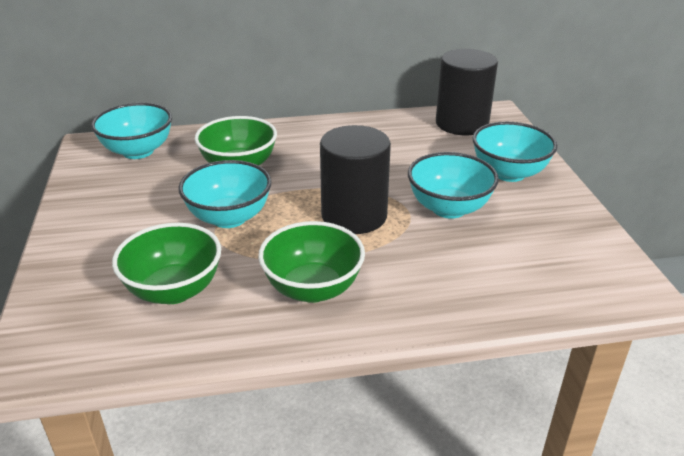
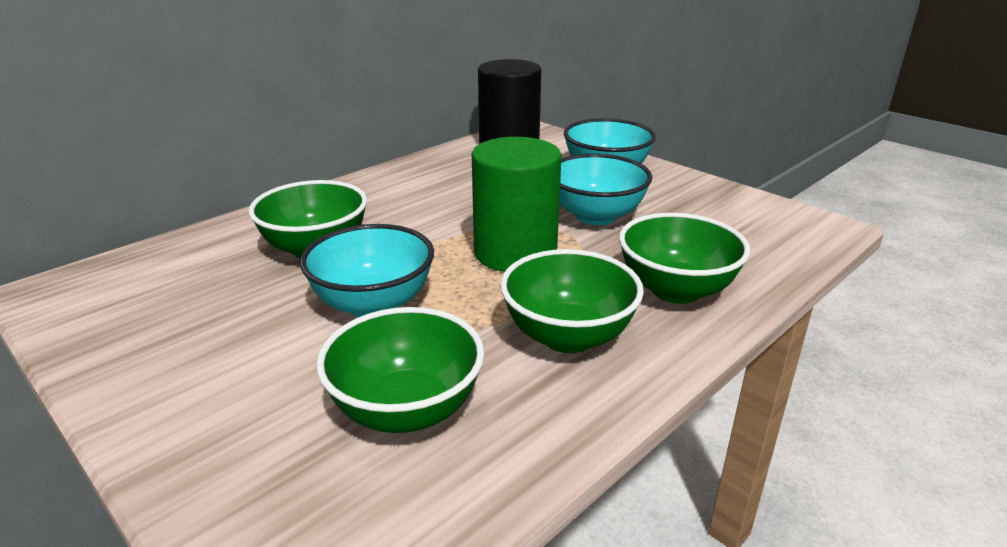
camera: 35 degrees left, 5 degrees down
turquoise bowl [91,103,172,159] -> none
black cylinder [320,125,391,234] -> green cylinder [472,137,562,272]
none -> green bowl [619,213,750,304]

